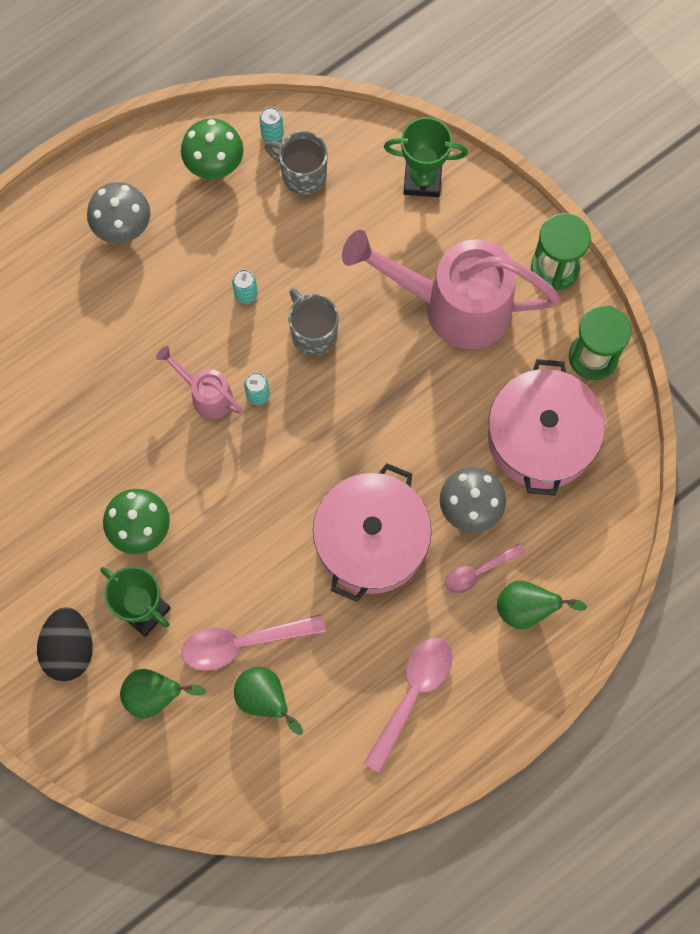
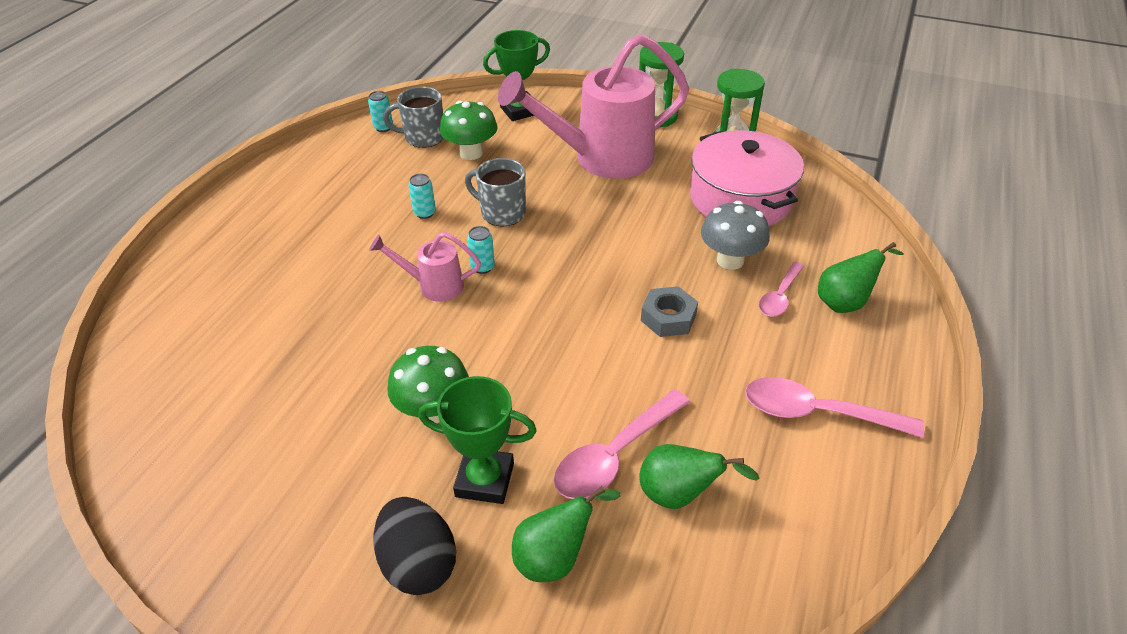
camera: 30 degrees left, 30 degrees down
grey mushroom [87,182,150,244] -> none
green mushroom [181,118,244,179] -> green mushroom moved to [440,101,497,160]
pink pot [313,463,432,602] -> grey nut [641,286,698,337]
pink spoon [364,637,453,773] -> pink spoon turned 75 degrees counterclockwise [745,377,924,438]

